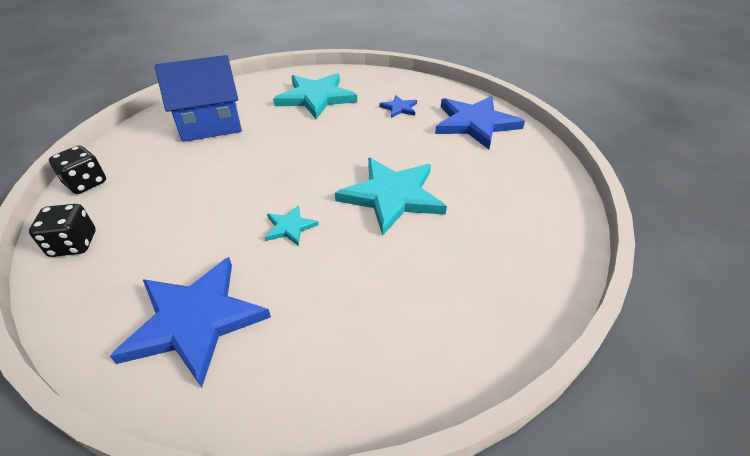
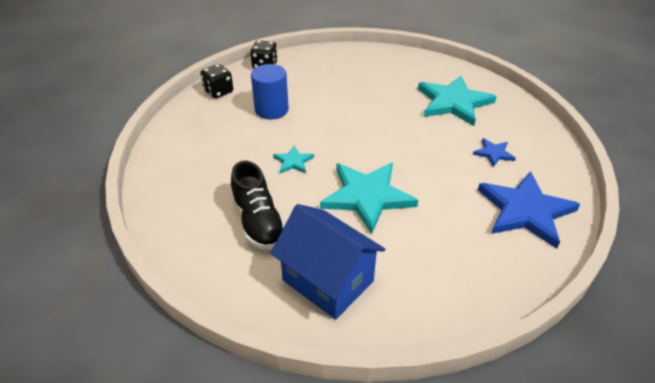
camera: 60 degrees right, 0 degrees up
blue star [110,257,271,388] -> none
blue house [155,55,242,142] -> blue house moved to [270,204,385,319]
none -> black shoe [231,161,285,250]
none -> blue cylinder [251,64,289,119]

